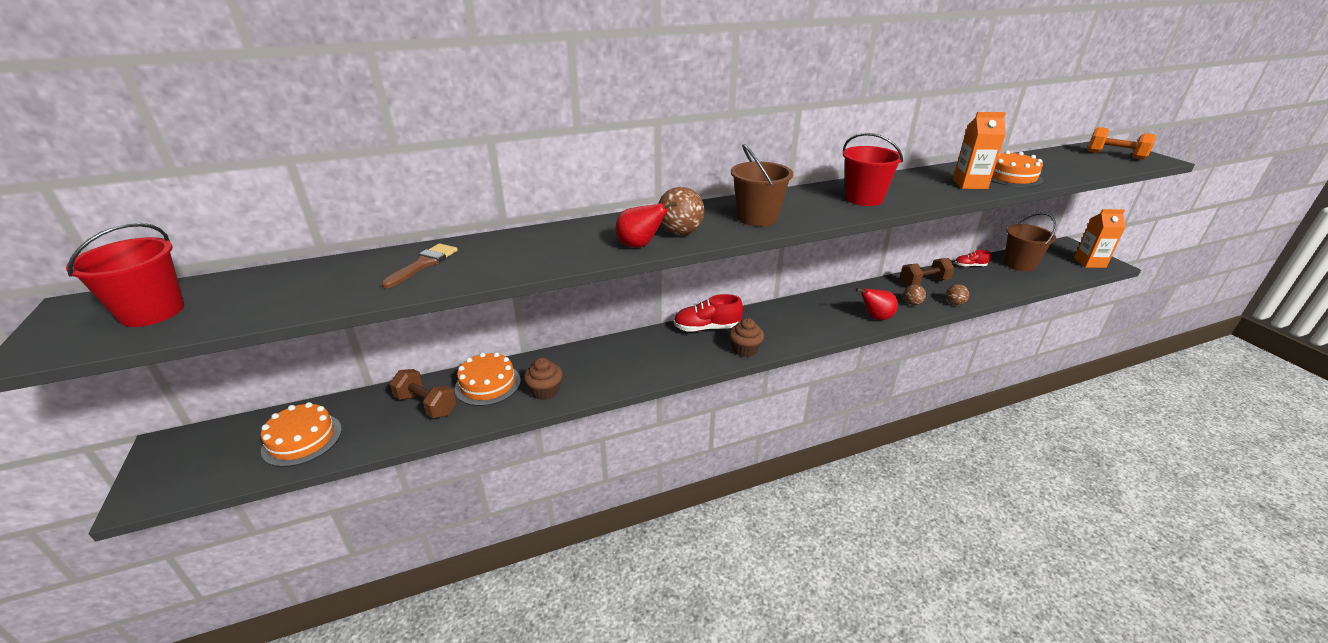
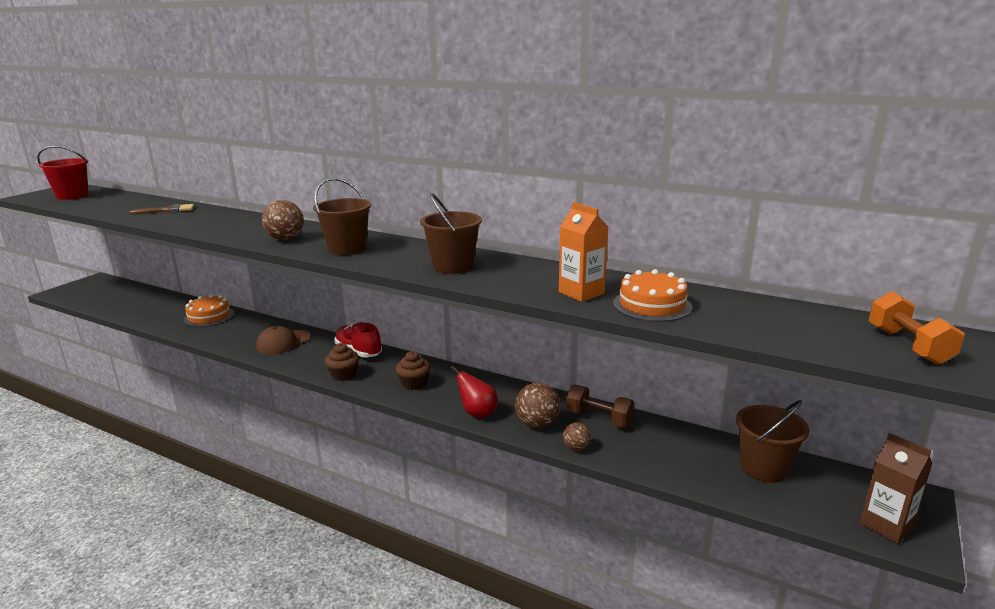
camera: 50 degrees right, 10 degrees down
orange cake [261,402,342,467] -> none
brown dumbbell [390,369,456,418] -> none
brown cupcake [524,358,563,400] -> brown cupcake moved to [396,351,430,390]
red pear [615,202,677,248] -> none
red bucket [843,133,903,206] -> brown bucket [420,193,482,274]
brown ball [903,284,926,305] -> brown ball [515,383,560,428], size x1.71
red shoe [955,250,991,267] -> none
orange carton [1074,209,1126,268] -> brown carton [859,433,933,544]
none -> brown cap [256,326,311,354]

